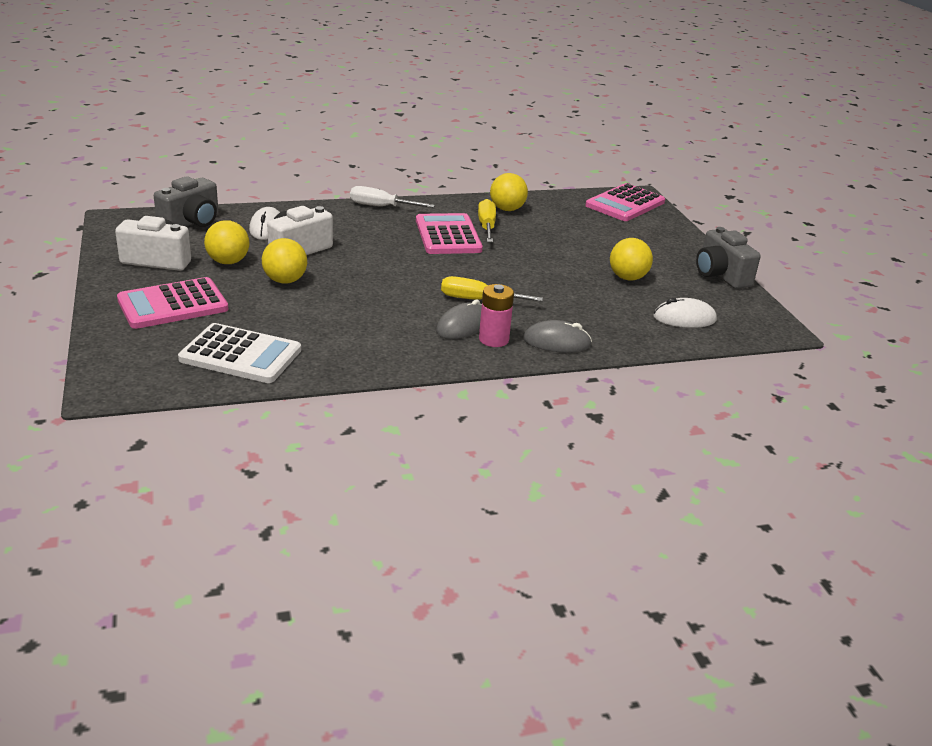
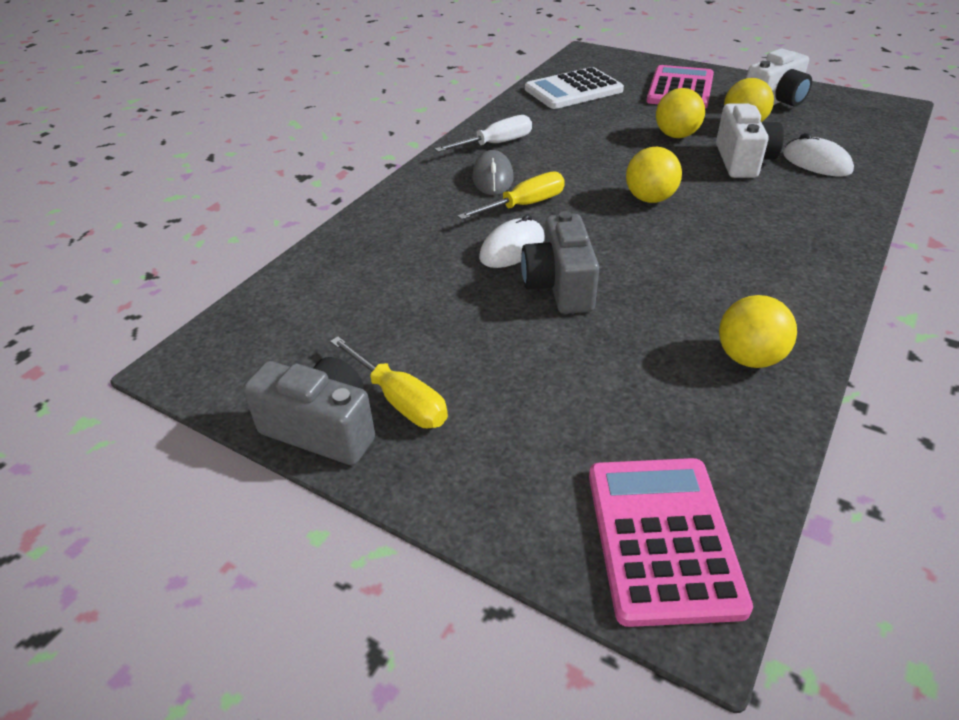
camera: 140 degrees right, 10 degrees up
grey camera [154,176,219,227] -> grey camera moved to [521,211,599,314]
white screwdriver [350,186,435,208] -> white screwdriver moved to [435,115,532,152]
pink calculator [416,213,483,254] -> none
yellow screwdriver [478,199,496,242] -> yellow screwdriver moved to [330,337,448,428]
pink battery [479,284,514,347] -> none
grey mouse [523,320,592,352] -> none
yellow ball [610,238,653,280] -> yellow ball moved to [626,147,682,203]
white mouse [653,298,717,328] -> white mouse moved to [479,214,545,268]

